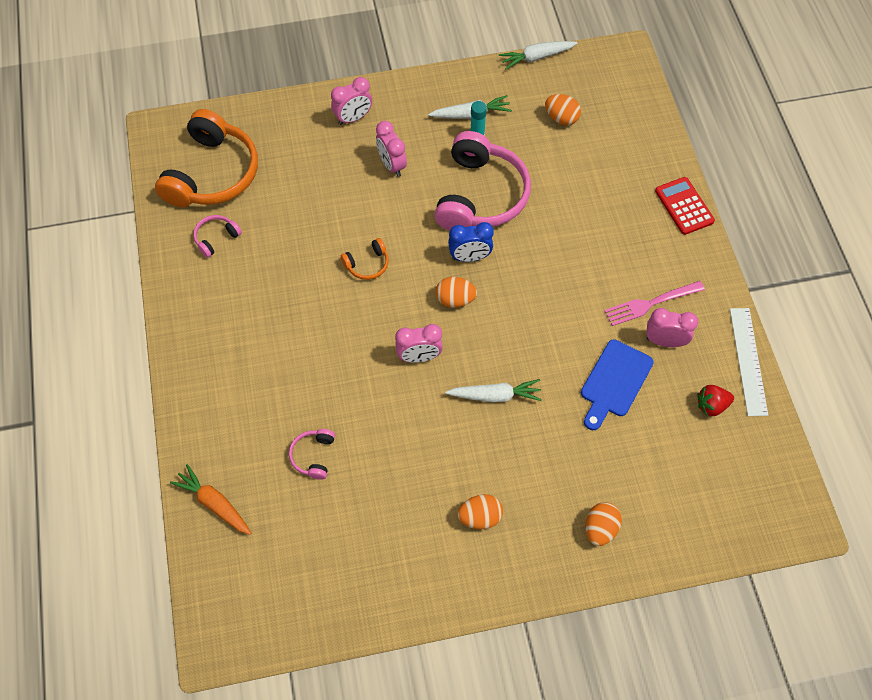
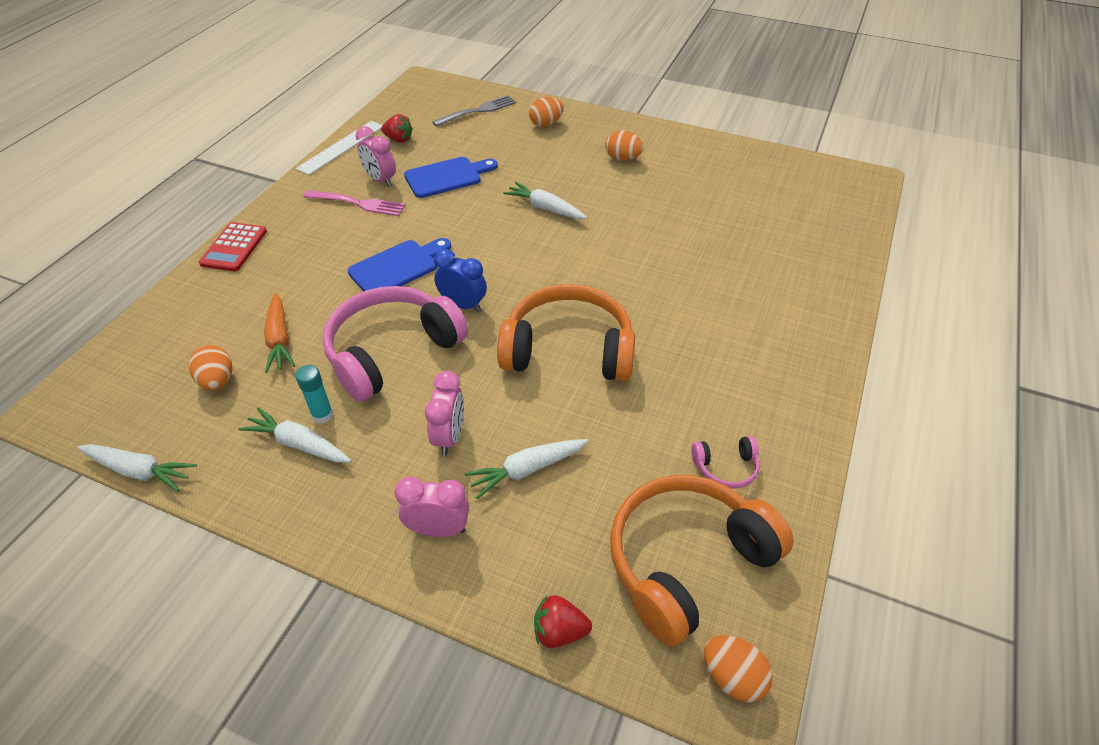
camera: 145 degrees left, 15 degrees down
orange carrot [170,464,252,535] -> orange carrot moved to [264,293,295,373]
pink headphones [289,429,335,480] -> none
orange headphones [341,238,389,280] -> orange headphones [497,284,635,381], size x2.33
pink clock [395,324,443,363] -> none
orange egg [436,277,477,308] -> orange egg moved to [704,635,773,702]
none -> blue cutting board [348,238,451,291]
none -> grey fork [432,95,516,127]
none -> white carrot [465,439,588,499]
none -> red strawberry [534,595,592,648]

